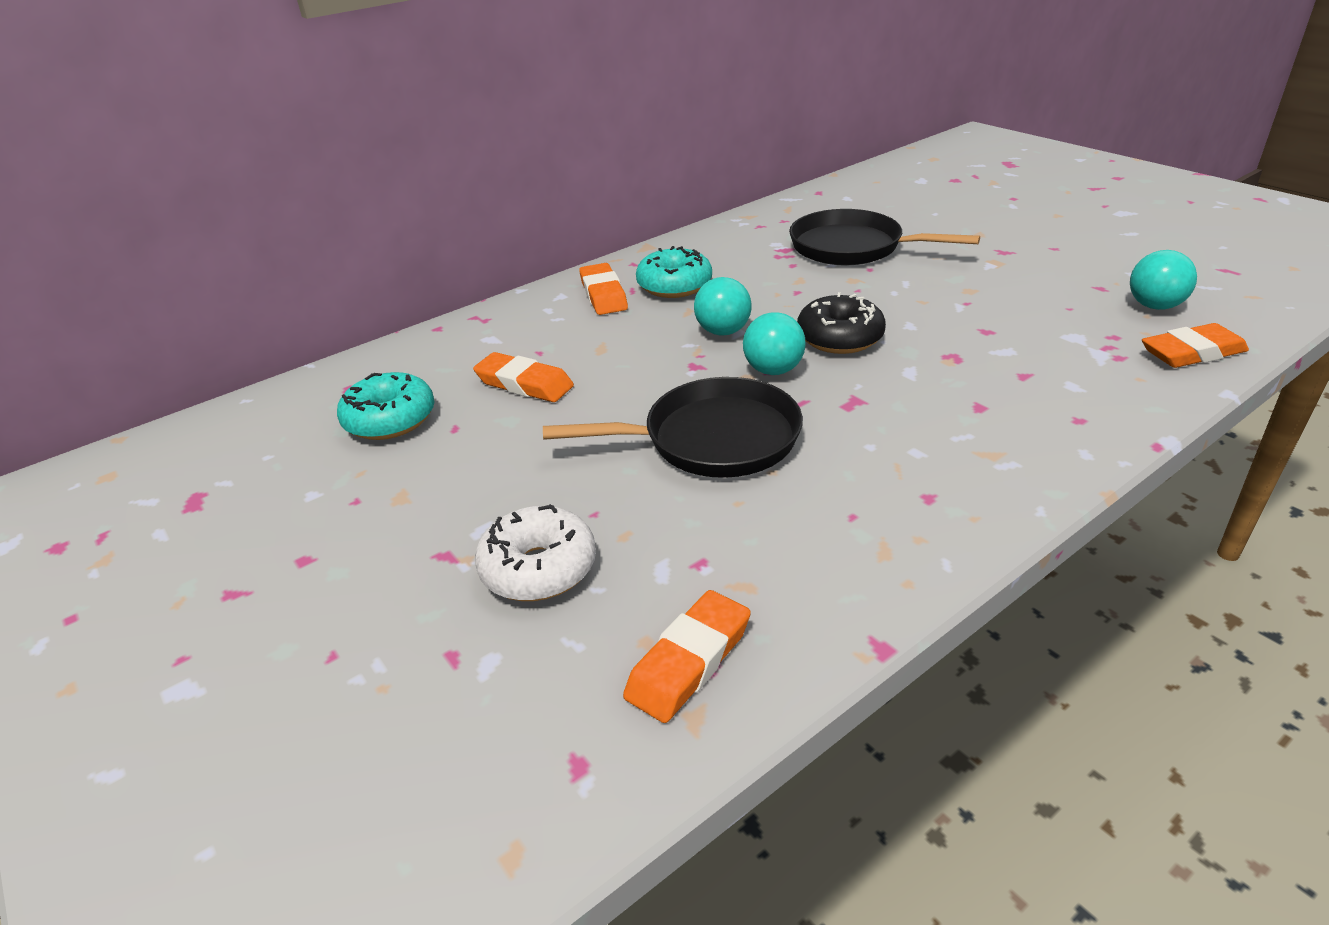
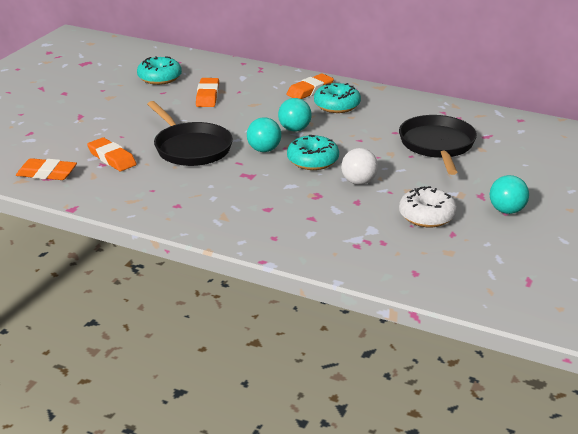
camera: 60 degrees right, 5 degrees down
white donut [475,504,596,601] -> white donut moved to [399,186,457,227]
black donut [797,292,886,354] -> turquoise donut [287,135,339,170]
turquoise ball [1130,250,1197,310] -> turquoise ball moved to [490,175,529,214]
orange eraser [1142,323,1249,368] -> orange eraser moved to [87,137,137,171]
none -> white ball [341,148,378,185]

